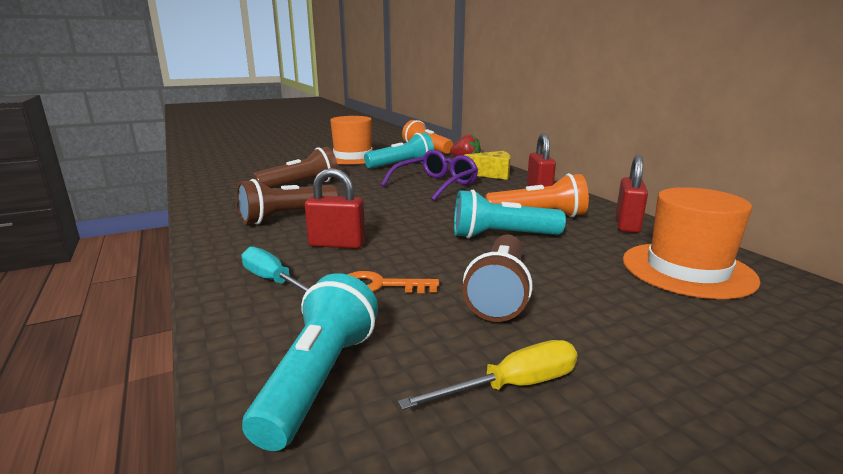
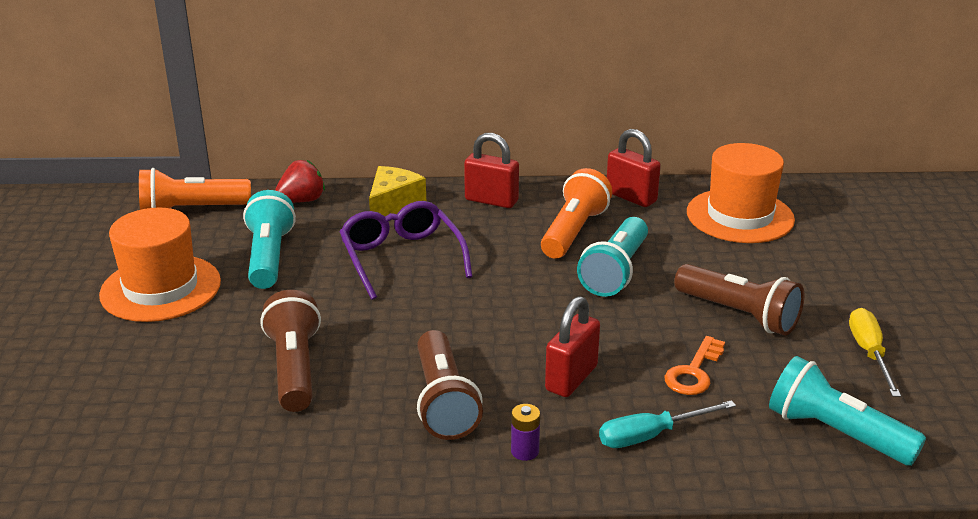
camera: 65 degrees left, 10 degrees up
none -> purple battery [511,404,540,461]

